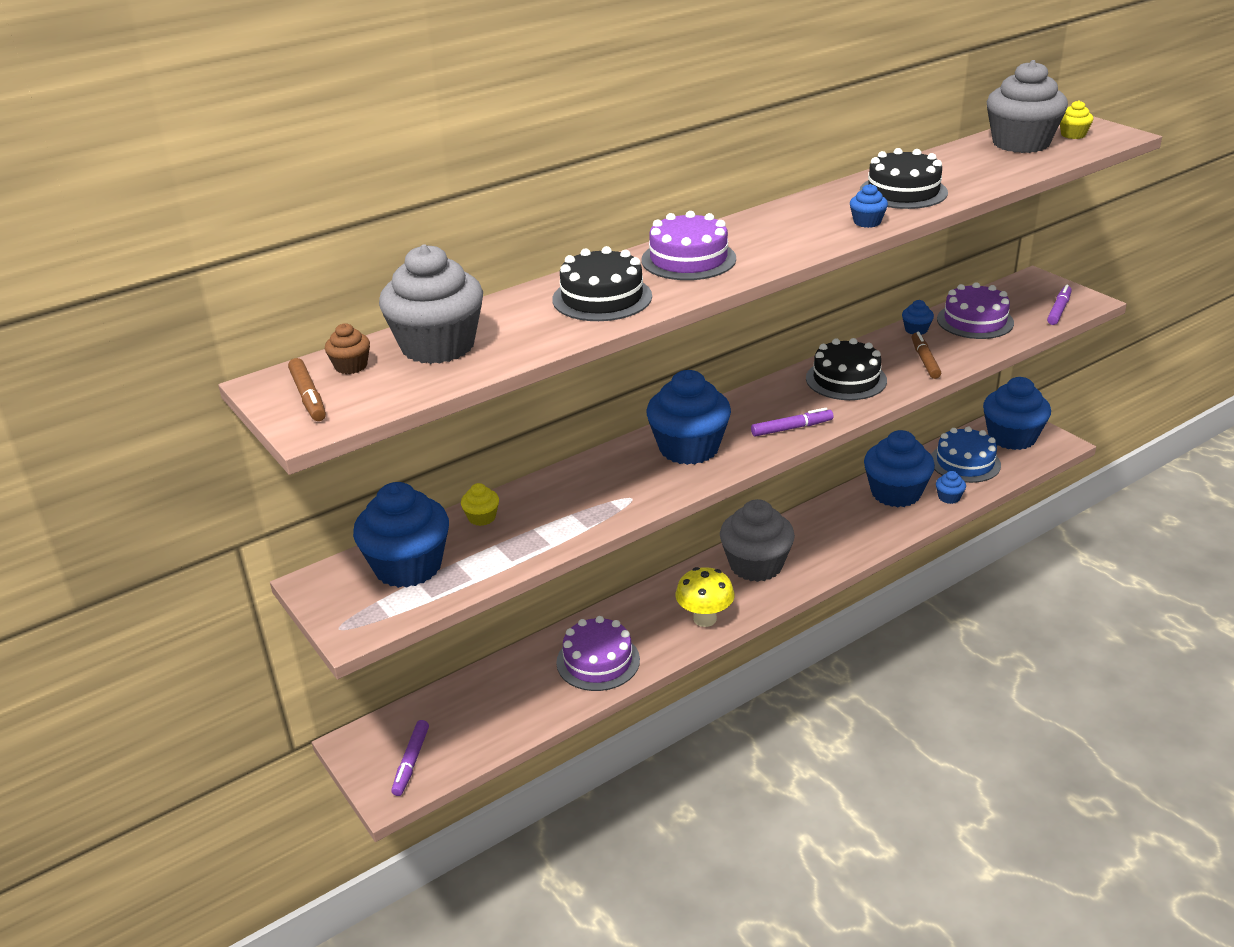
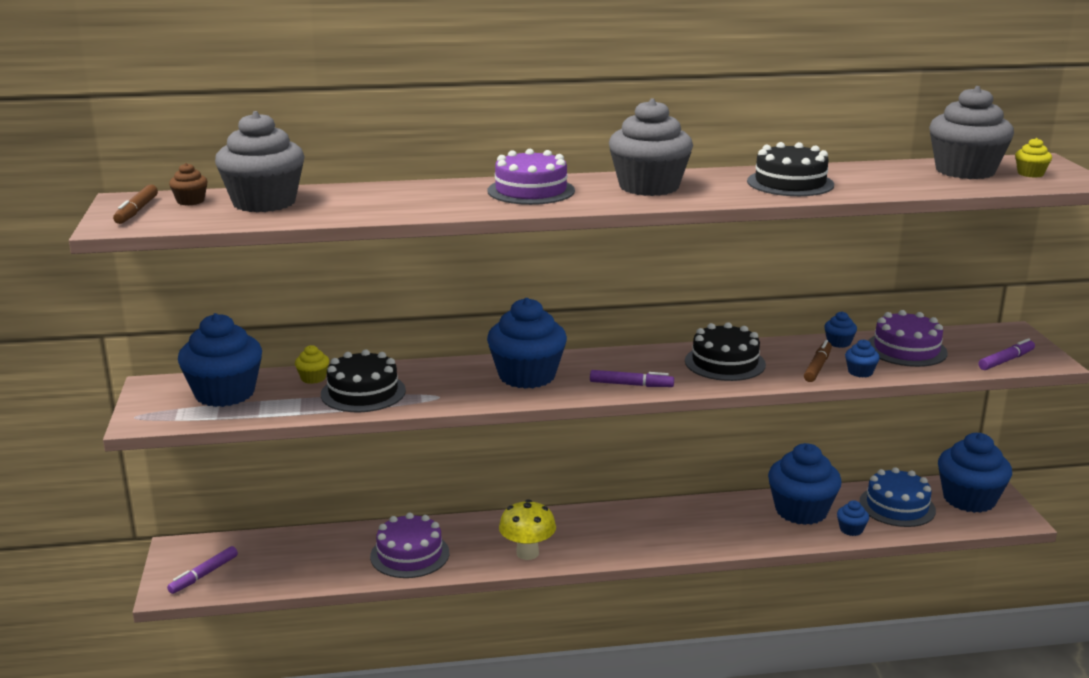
camera: 25 degrees right, 10 degrees down
black cake [552,246,652,321] -> black cake moved to [321,349,406,412]
grey cupcake [720,499,795,582] -> grey cupcake moved to [609,98,693,196]
blue cupcake [850,184,888,228] -> blue cupcake moved to [845,339,880,378]

